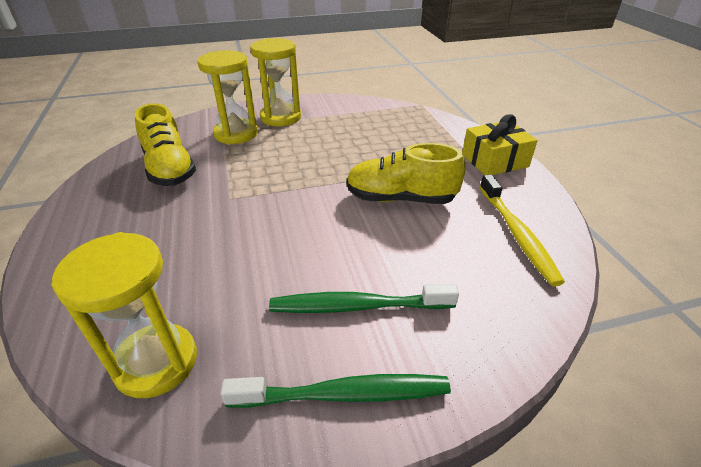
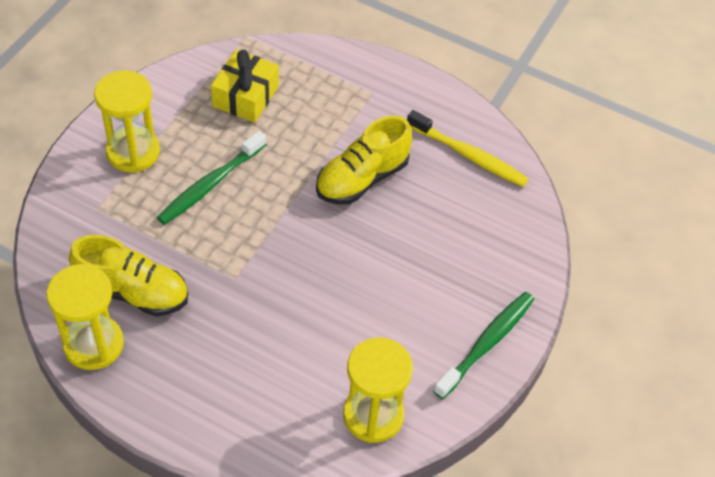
camera: 50 degrees left, 15 degrees up
yellow hourglass [197,50,258,144] -> yellow hourglass moved to [47,264,124,370]
green toothbrush [269,284,459,313] -> green toothbrush moved to [157,131,267,225]
yellow gift [462,114,538,175] -> yellow gift moved to [211,50,279,123]

